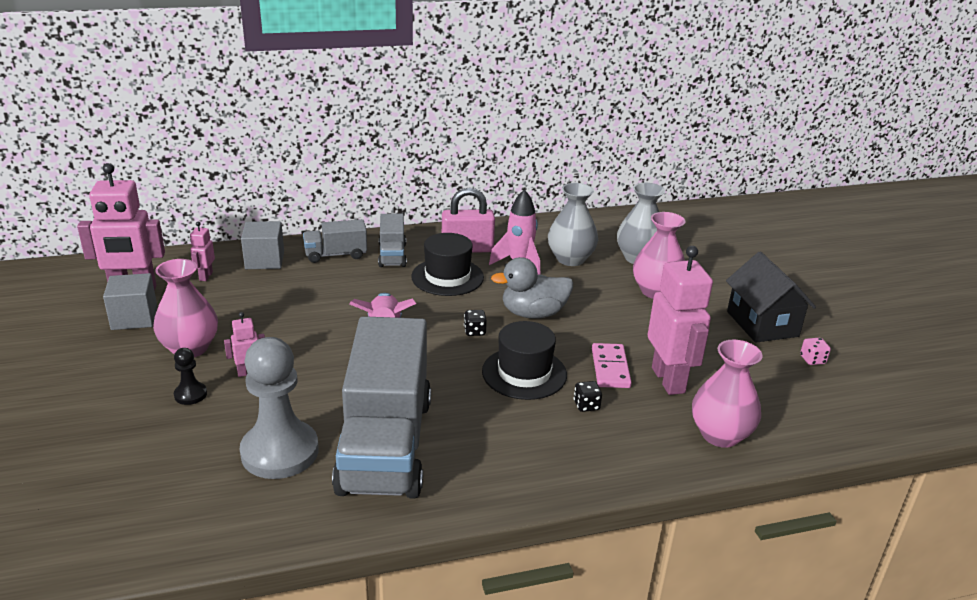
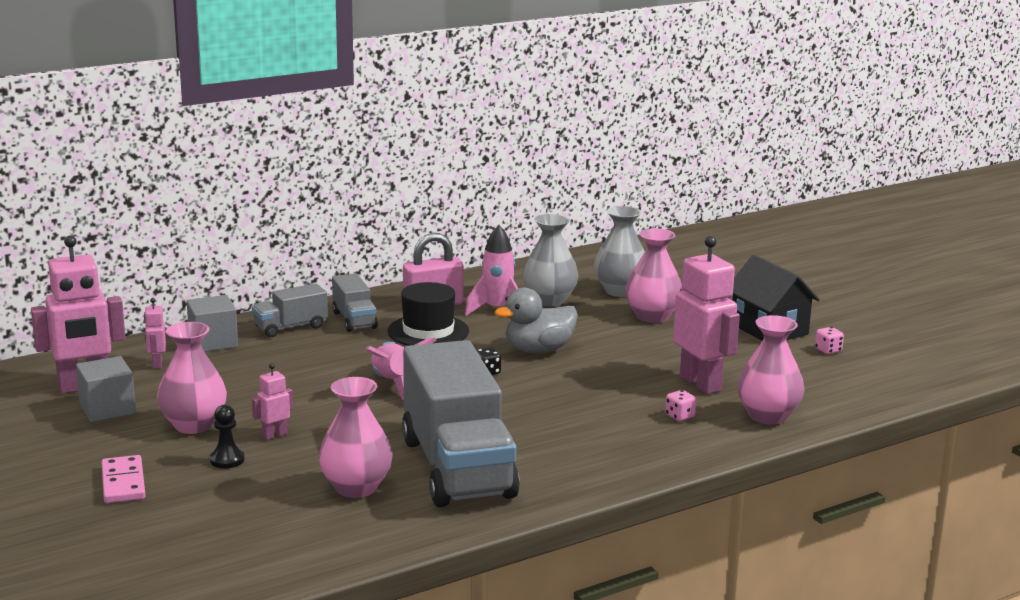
camera: 15 degrees left, 10 degrees down
grey pawn [240,337,319,479] -> pink vase [318,377,393,498]
black hat [482,321,567,400] -> none
black dice [574,381,602,412] -> none
pink domino [592,343,632,388] -> pink domino moved to [102,455,146,503]
none -> pink dice [665,390,696,421]

